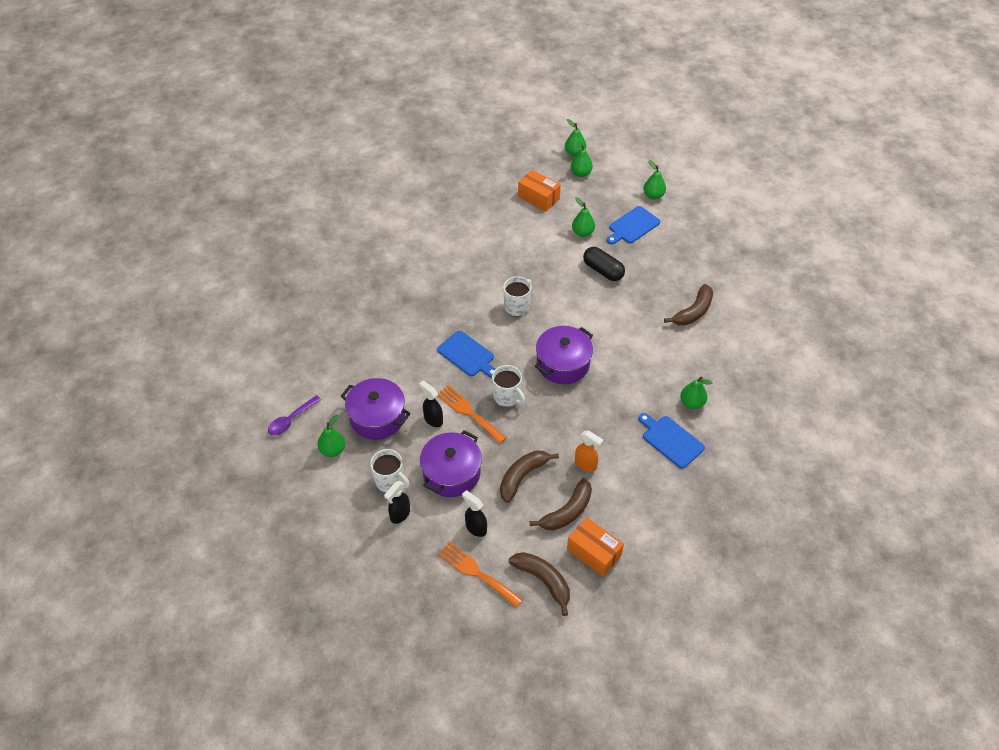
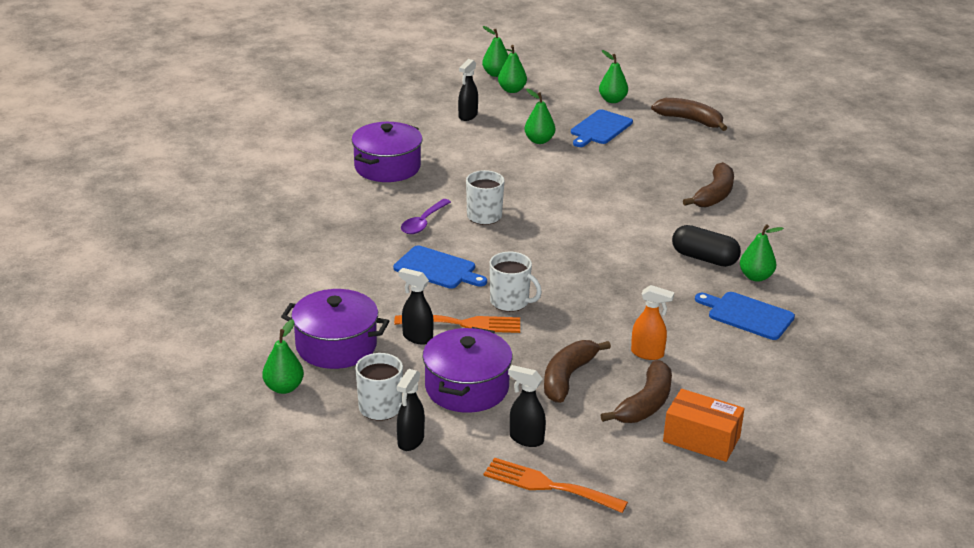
camera: 15 degrees left, 20 degrees down
purple spoon [268,395,321,435] -> purple spoon moved to [401,199,451,234]
orange fork [438,385,506,444] -> orange fork turned 150 degrees clockwise [394,315,520,333]
brown banana [509,552,570,616] -> brown banana moved to [651,98,727,131]
orange box [518,170,561,212] -> black spray bottle [458,59,478,121]
purple pot [535,326,593,384] -> purple pot moved to [351,122,423,182]
black capsule [583,247,625,281] -> black capsule moved to [672,225,741,267]

